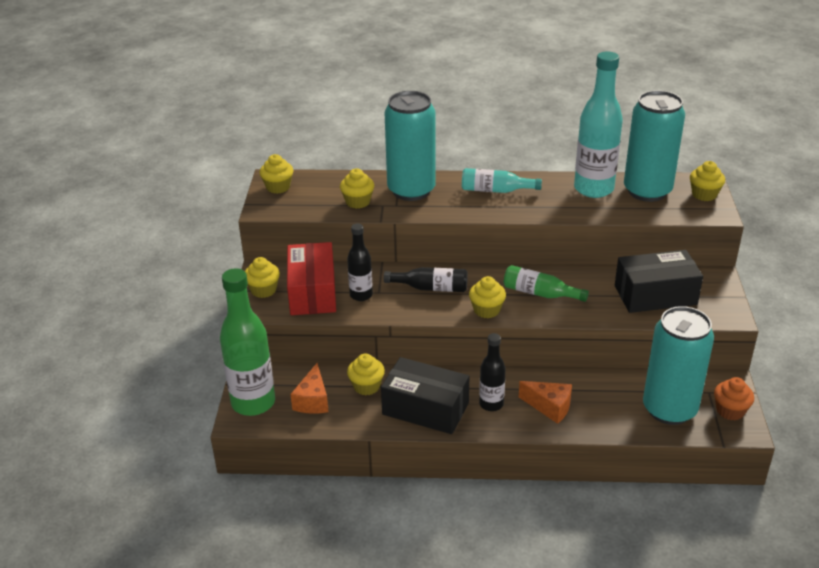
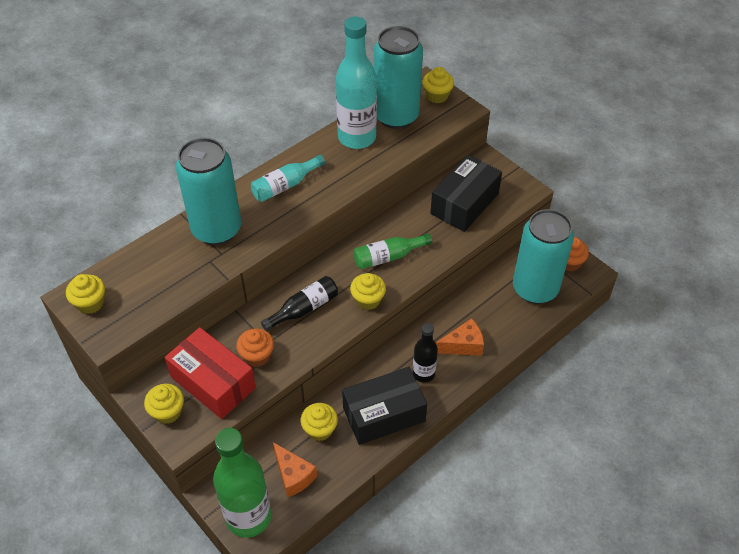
camera: 45 degrees left, 15 degrees up
yellow cupcake [340,168,374,209] -> none
black bottle [347,223,373,301] -> orange cupcake [236,328,274,367]

